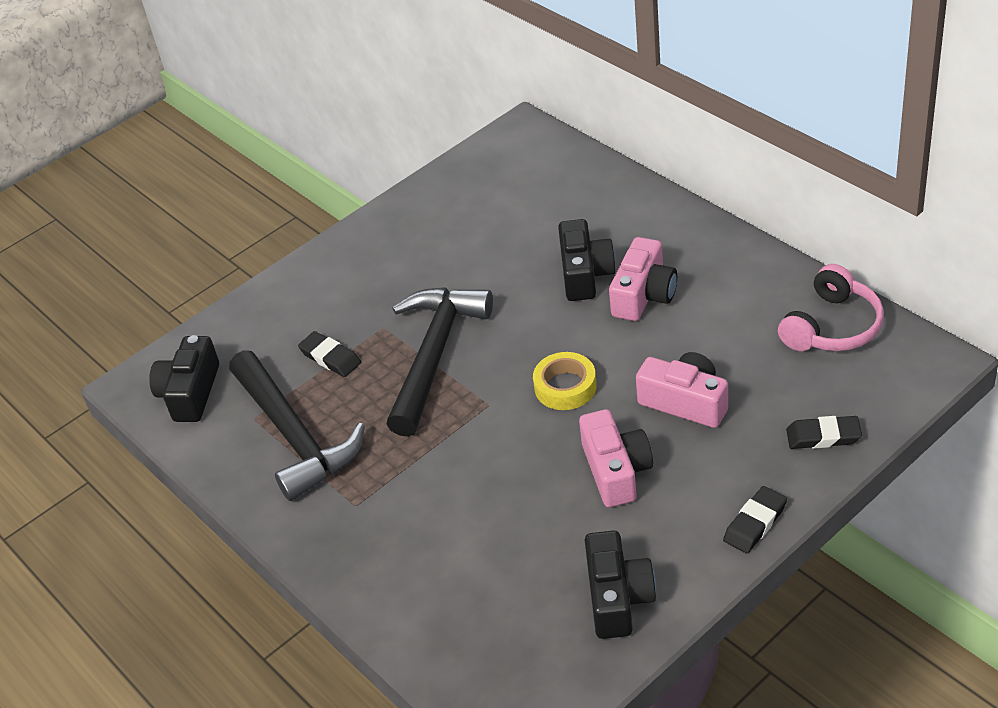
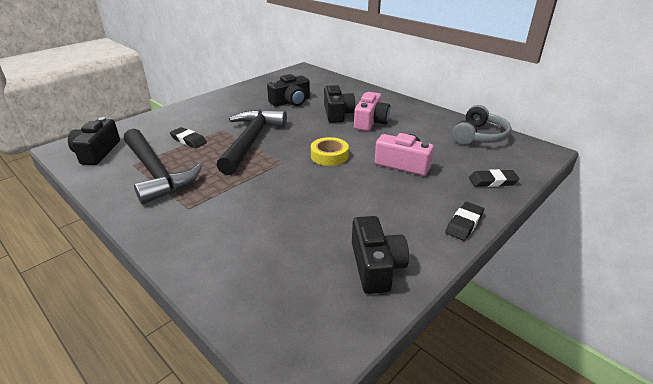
camera: 10 degrees left, 10 degrees down
pink camera [579,409,653,507] -> none
pink headphones [778,264,884,351] -> grey headphones [452,105,511,145]
none -> black camera [267,74,310,107]

